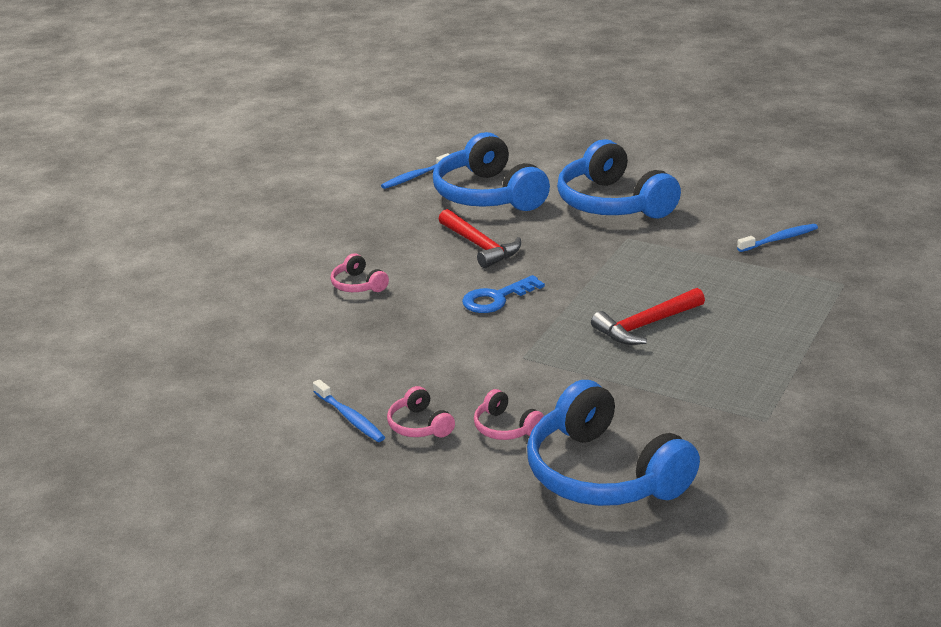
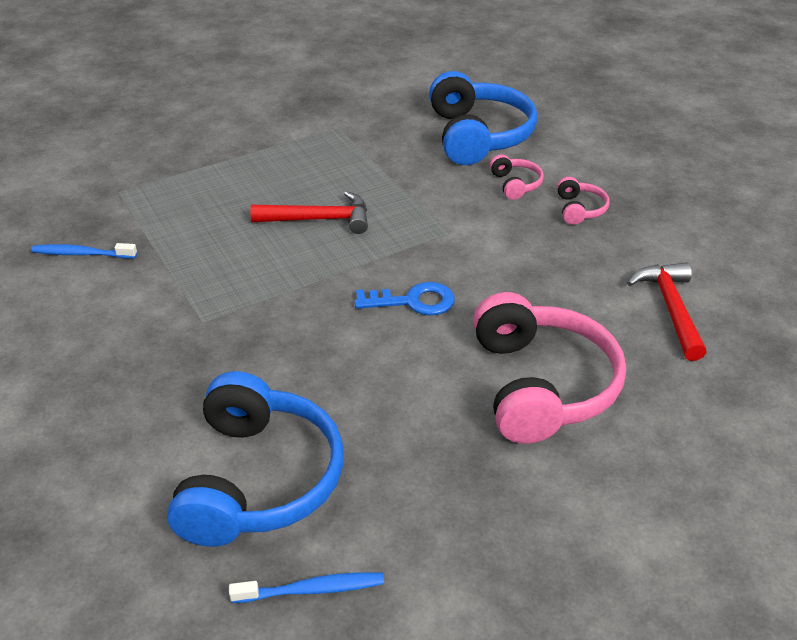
camera: 150 degrees left, 10 degrees up
blue toothbrush [313,379,385,442] -> none
pink headphones [330,253,389,292] -> pink headphones [473,292,626,444], size x2.27
red hammer [439,209,521,268] -> red hammer moved to [627,262,707,361]
blue headphones [557,139,681,218] -> none

